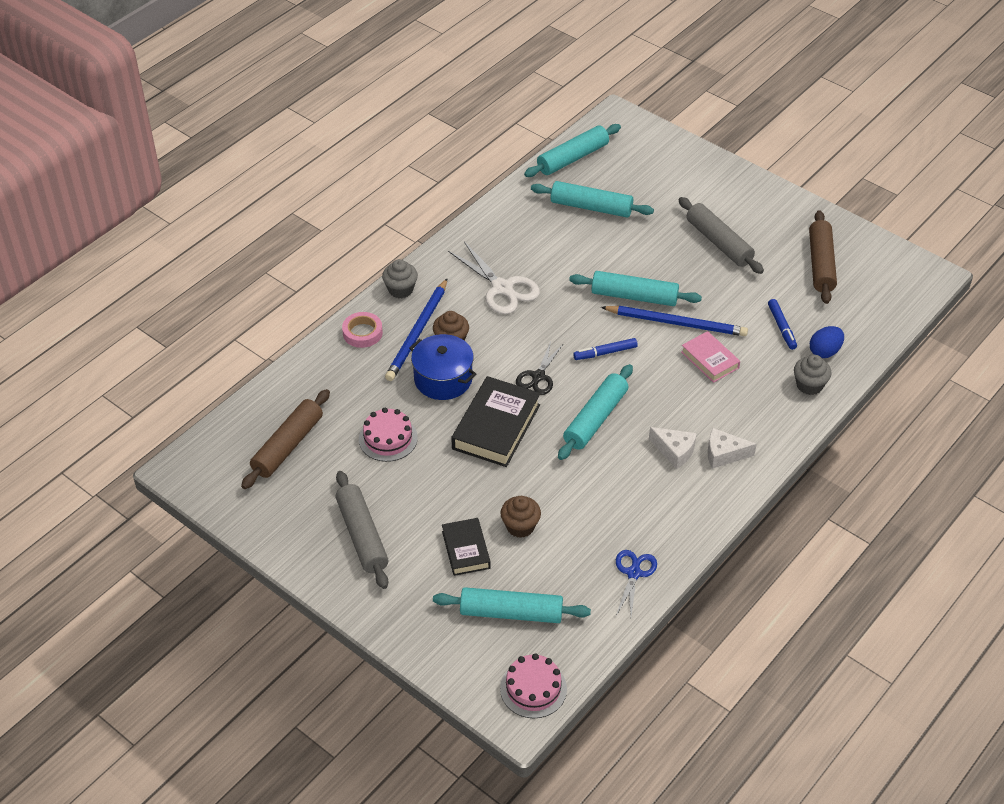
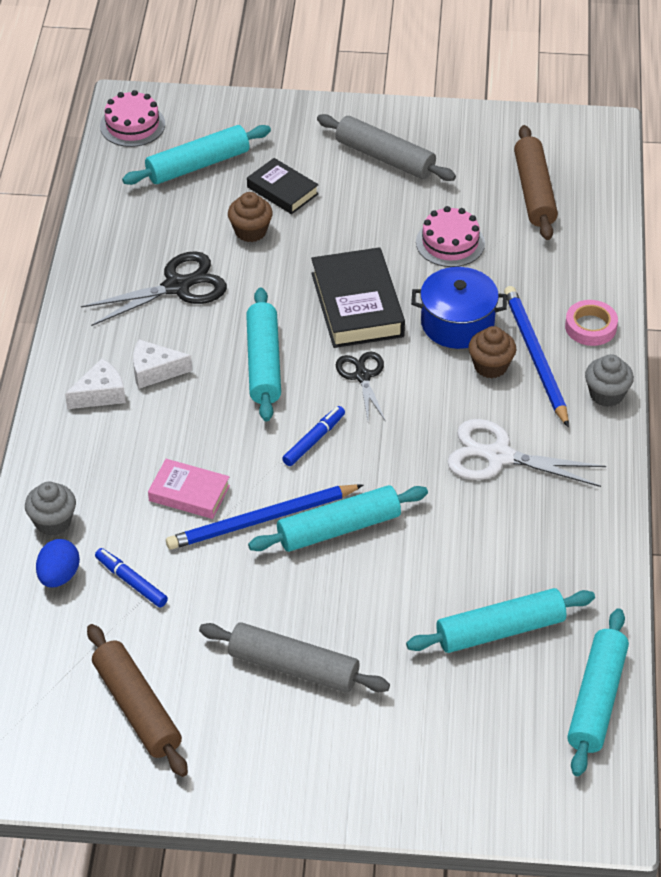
camera: 145 degrees right, 0 degrees up
blue scissors [616,550,657,617] -> none
none -> black scissors [81,251,227,326]

